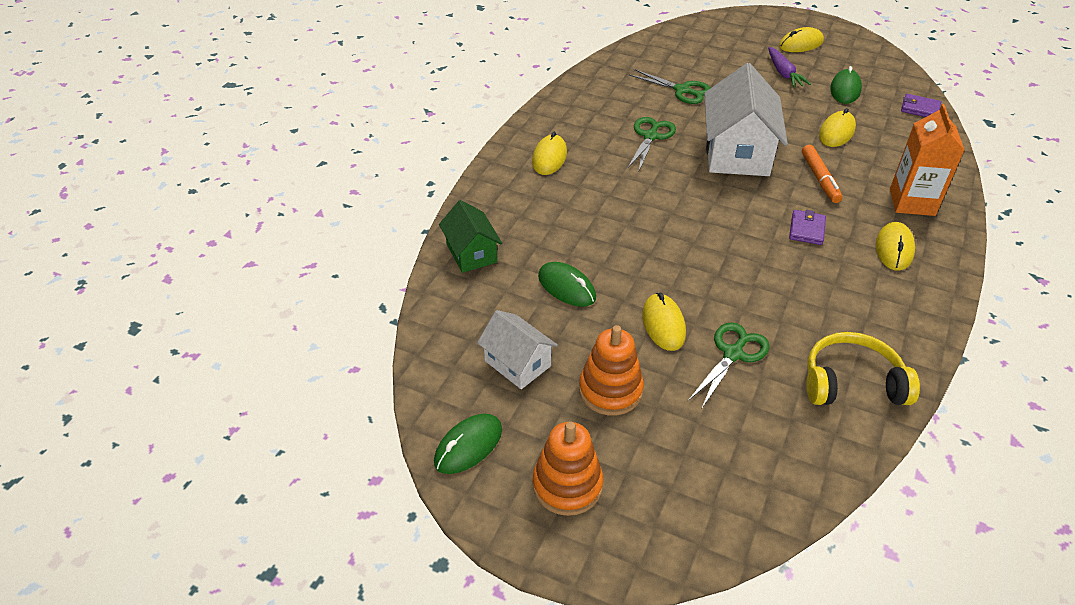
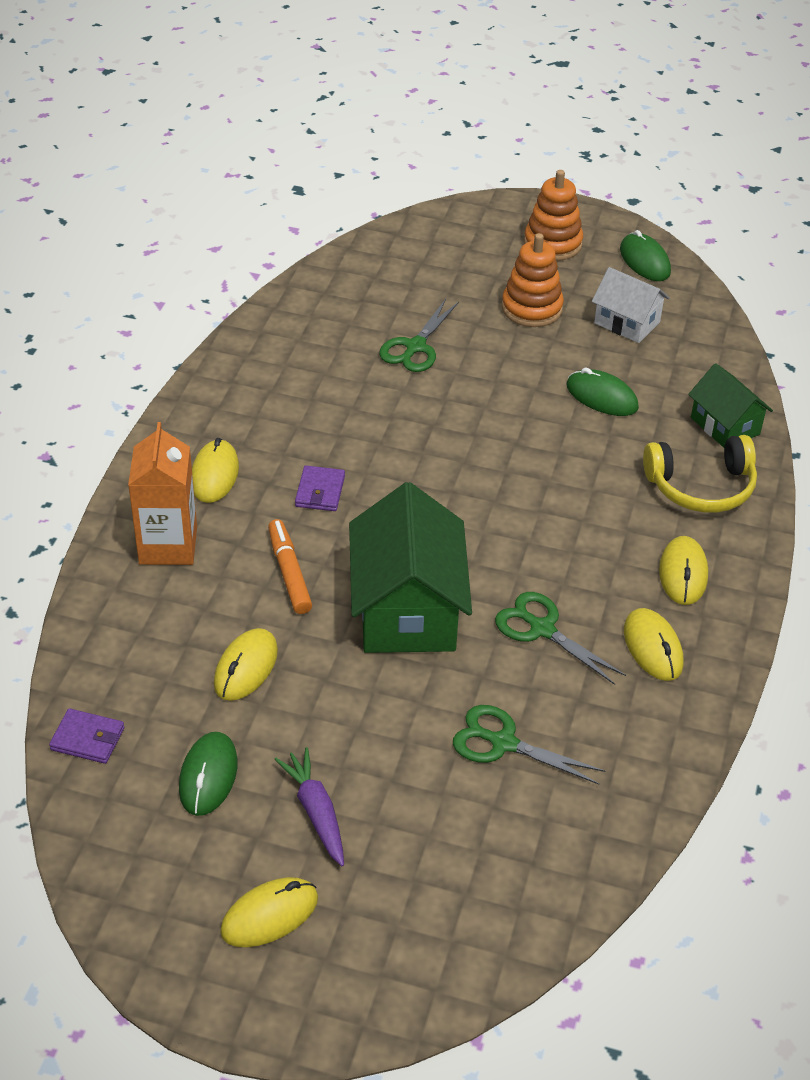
camera: 170 degrees right, 0 degrees up
green mouse [434,414,502,474] -> green mouse turned 60 degrees counterclockwise [620,230,671,281]
green scissors [627,117,676,170] -> green scissors turned 120 degrees clockwise [495,592,626,685]
yellow mouse [642,293,686,351] -> yellow mouse moved to [624,608,684,681]
white house [704,63,788,176] -> green house [349,482,472,653]
yellow headphones [807,332,920,405] -> yellow headphones moved to [643,435,757,513]

